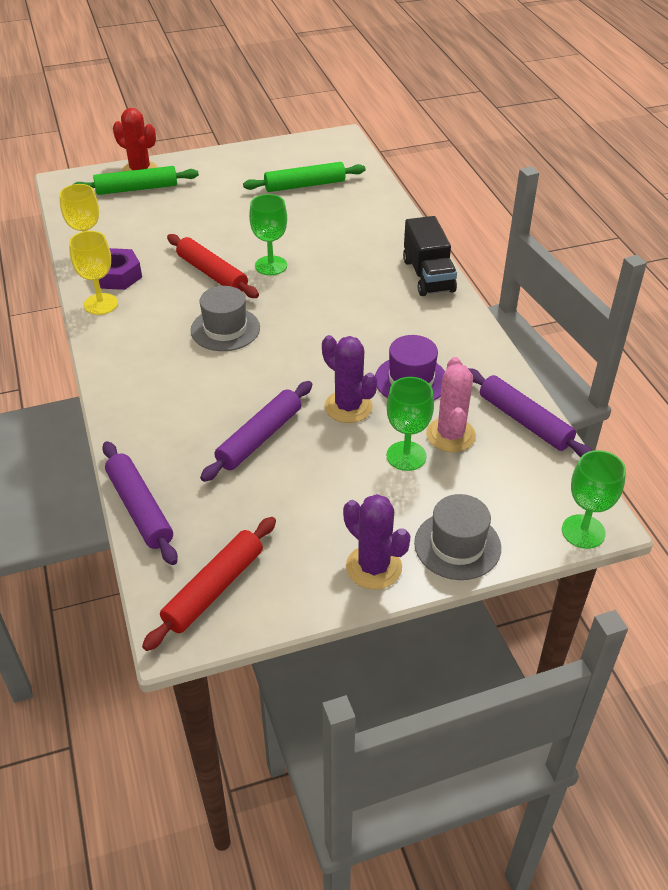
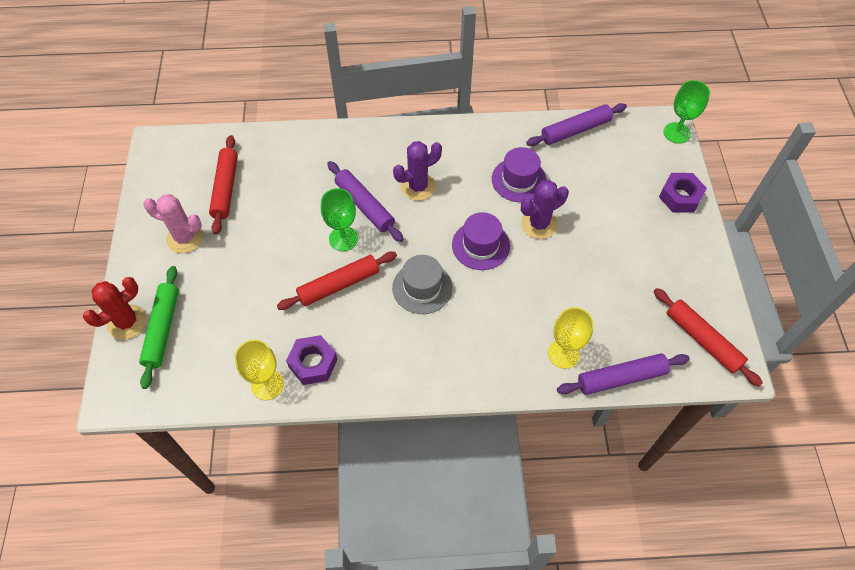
camera: 75 degrees left, 15 degrees up
yellow goblet [69,231,118,315] -> yellow goblet moved to [548,307,594,369]
purple rolling pin [200,381,312,482] -> purple rolling pin moved to [327,161,404,242]
green rolling pin [243,162,365,192] -> red rolling pin [209,135,238,235]
purple cactus [343,494,411,590] -> purple cactus moved to [393,141,442,201]
green goblet [387,377,434,471] -> none
black truck [403,216,457,296] -> none
grey hat [414,494,501,580] -> purple nut [659,173,707,213]
pink cactus [426,357,476,452] -> pink cactus moved to [143,194,203,253]
none -> purple hat [452,212,510,270]

